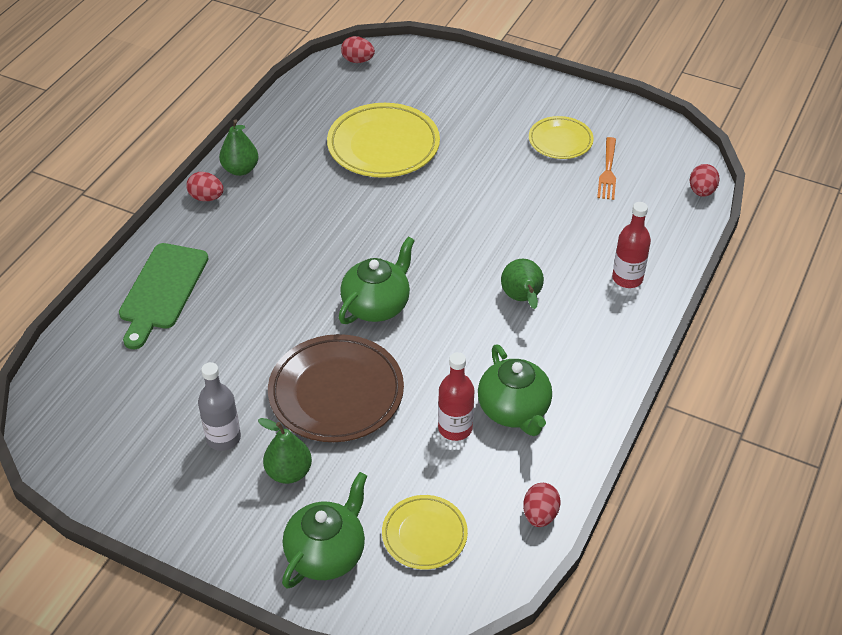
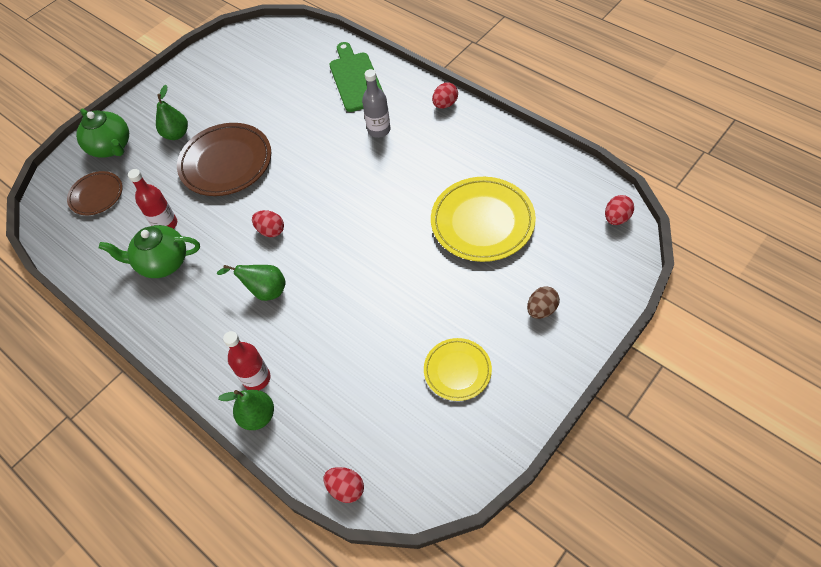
camera: 110 degrees right, 10 degrees up
green cutting board [119,243,209,349] -> green cutting board turned 45 degrees clockwise [330,42,383,112]
grey bottle [198,362,241,451] -> grey bottle moved to [362,69,391,138]
green pear [219,119,259,176] -> green pear moved to [218,390,274,430]
green teapot [339,236,415,324] -> none
yellow plate [382,495,468,569] -> brown plate [67,171,123,215]
red egg [523,483,561,527] -> red egg moved to [252,210,284,237]
orange fork [597,137,616,200] -> none
none -> brown egg [527,286,560,319]

